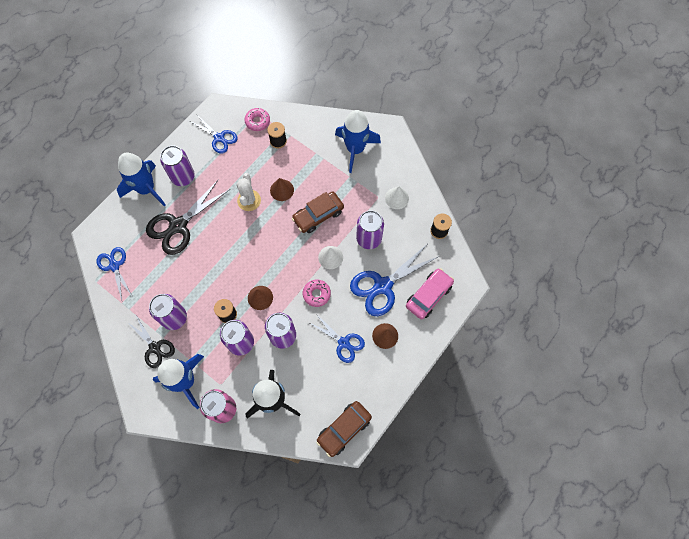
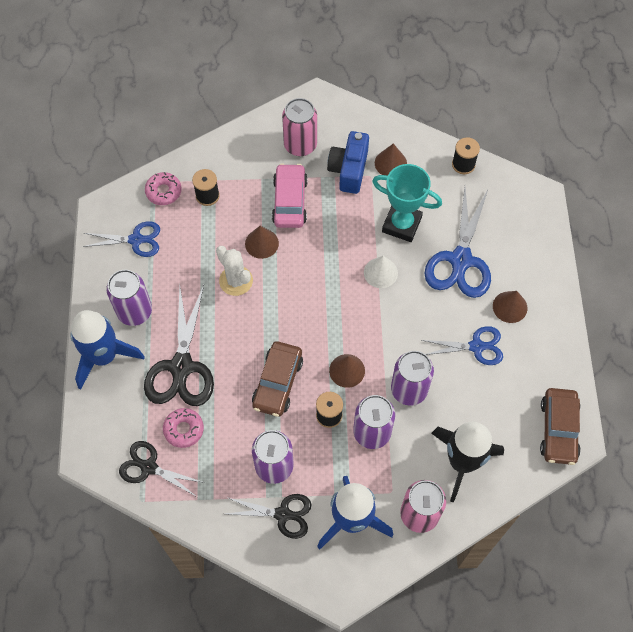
camera: 40 degrees left, 5 degrees down
blue scissors [96,247,133,300] -> black scissors [119,441,205,497]
brown car [292,191,344,233] -> brown car moved to [252,341,303,417]
pink donut [303,280,331,307] -> pink donut moved to [163,408,204,448]
blue rocket [335,110,381,173] -> pink can [282,98,317,156]
purple can [356,210,384,249] -> turquoise trophy [372,164,442,242]
white cone [385,187,409,209] -> brown cone [375,144,407,176]
pink car [406,268,454,319] -> pink car moved to [272,163,308,228]
none -> blue camera [327,131,369,194]

